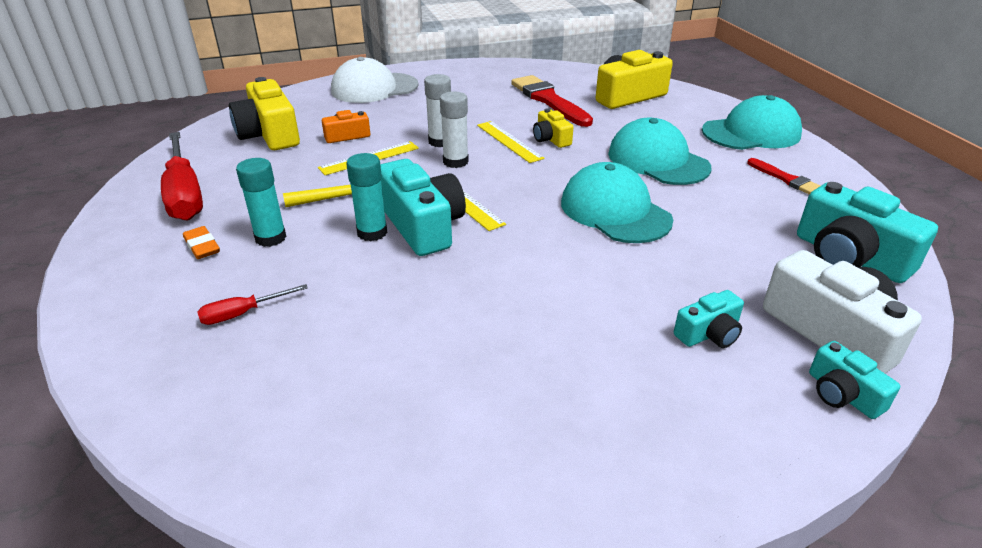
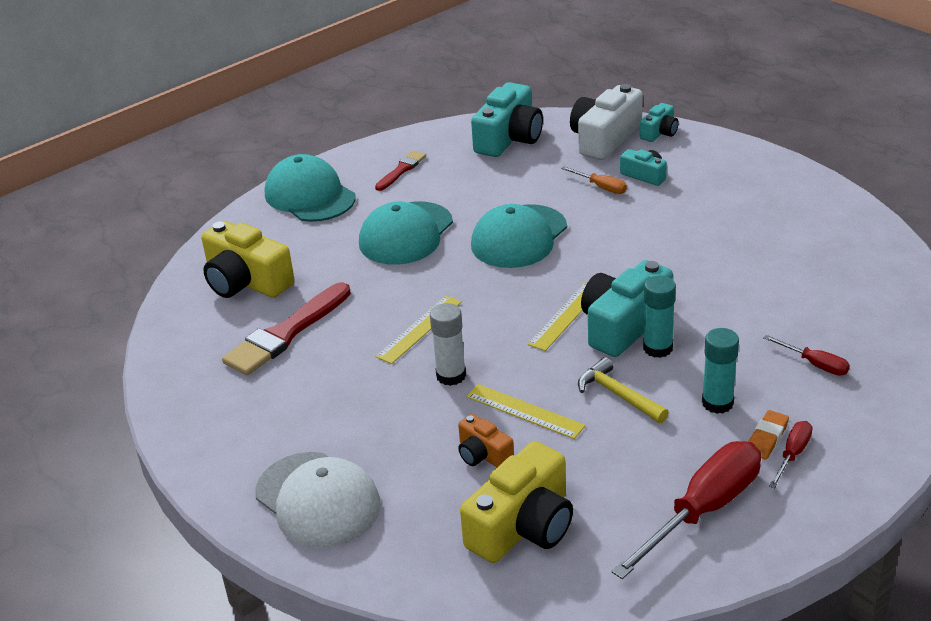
camera: 110 degrees left, 0 degrees up
white glue stick [440,91,469,168] -> none
yellow camera [533,108,573,148] -> none
none -> orange screwdriver [561,166,627,194]
none -> red screwdriver [769,421,812,488]

